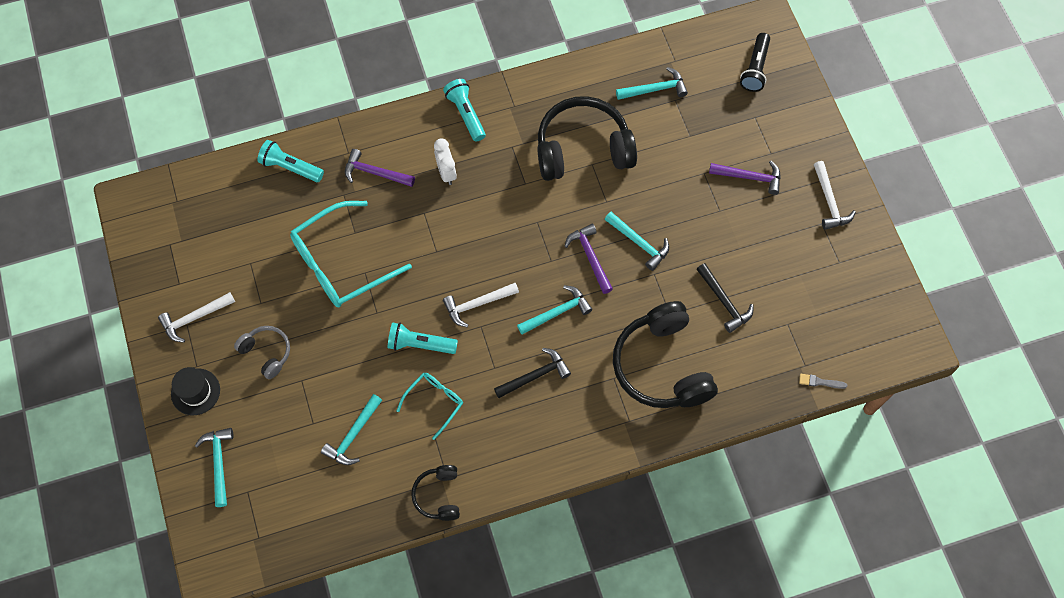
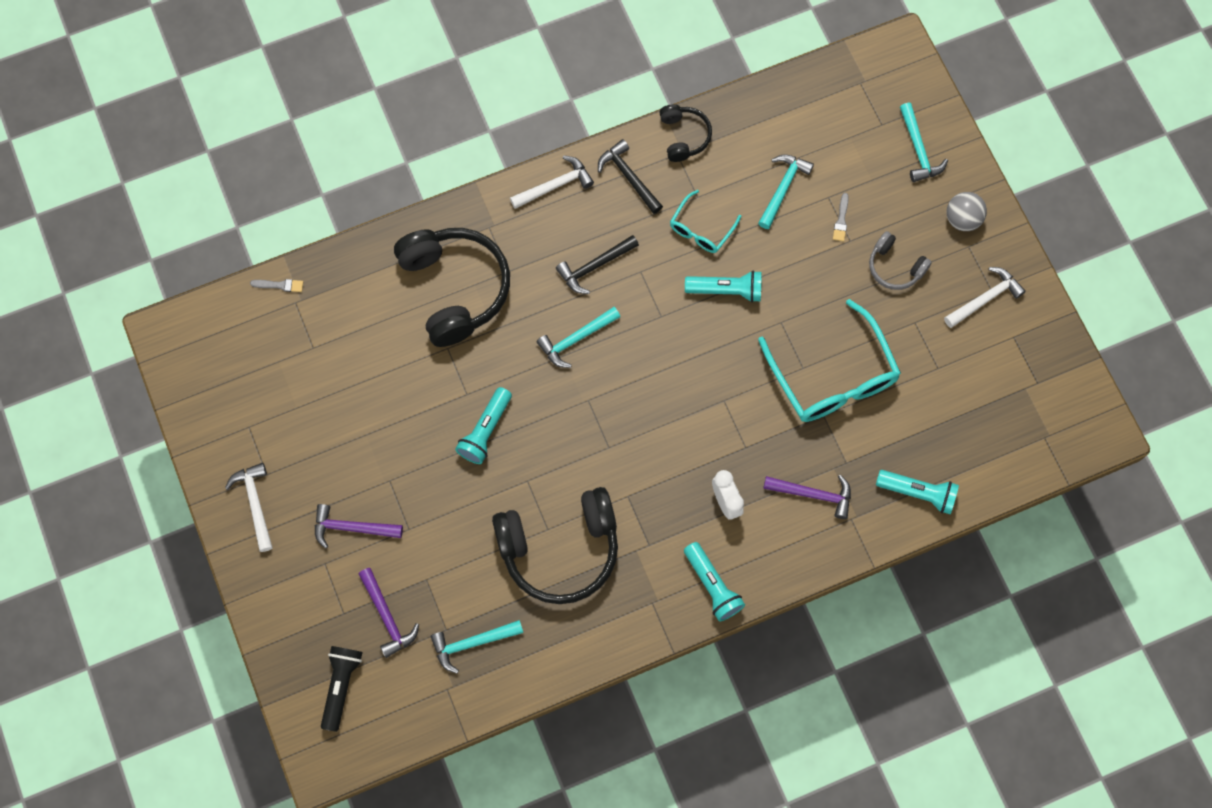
camera: 175 degrees right, 5 degrees up
black hat [171,367,220,415] -> grey ball [946,192,987,231]
turquoise glasses [290,201,412,307] -> turquoise glasses turned 105 degrees clockwise [758,299,901,422]
white hammer [443,283,519,327] -> white hammer moved to [510,156,594,209]
purple hammer [564,224,613,294] -> purple hammer moved to [359,568,419,658]
turquoise hammer [605,212,669,271] -> turquoise flashlight [455,387,512,464]
black hammer [697,263,753,333] -> black hammer moved to [598,139,663,214]
none -> grey brush [833,193,849,242]

